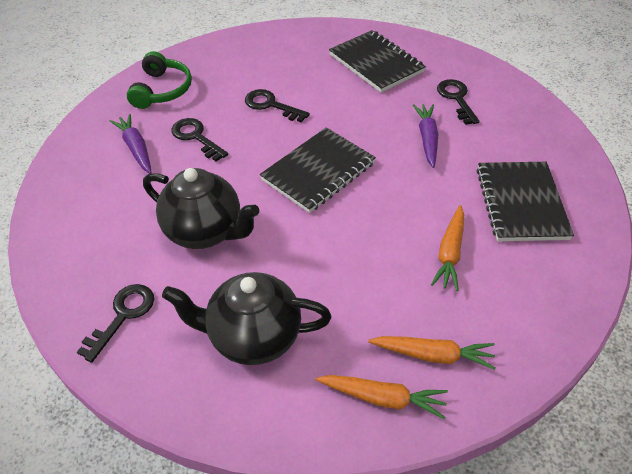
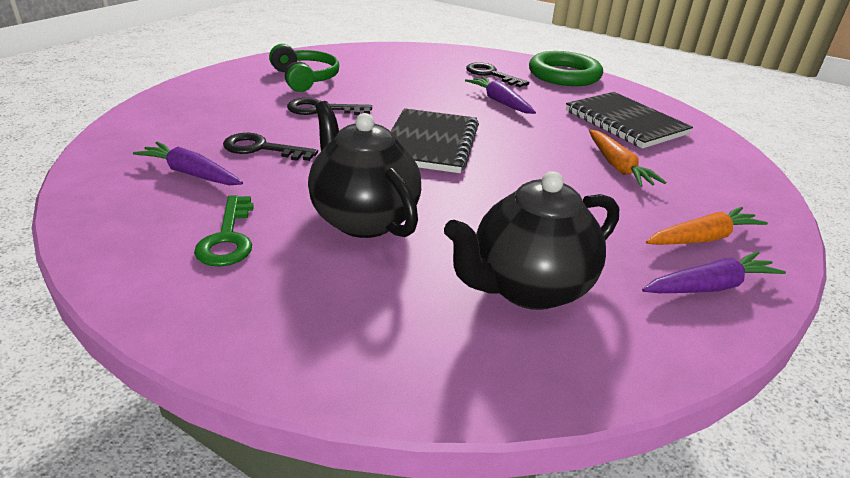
camera: 35 degrees left, 15 degrees down
black key [77,284,154,363] -> none
green headphones [127,51,192,109] -> green headphones moved to [269,44,339,92]
black teapot [143,168,259,249] -> black teapot turned 120 degrees counterclockwise [308,101,421,238]
orange carrot [316,375,448,419] -> purple carrot [642,251,786,293]
black notebook [329,30,426,93] -> none
none -> green key [194,195,254,266]
none -> green ring [529,51,603,86]

